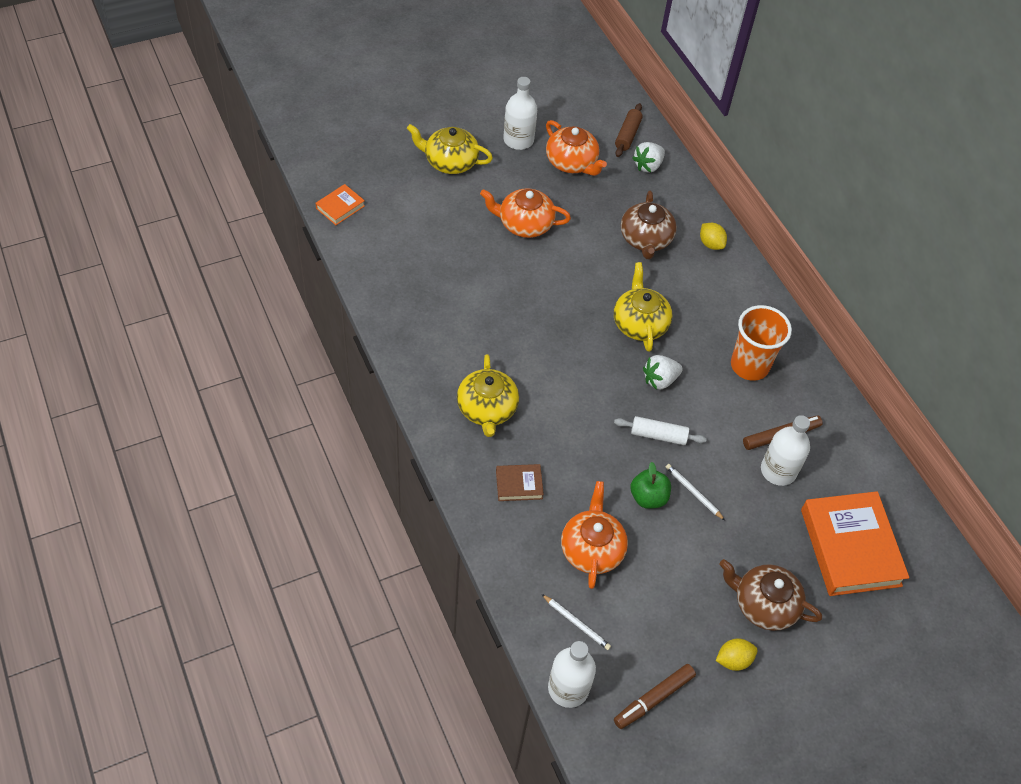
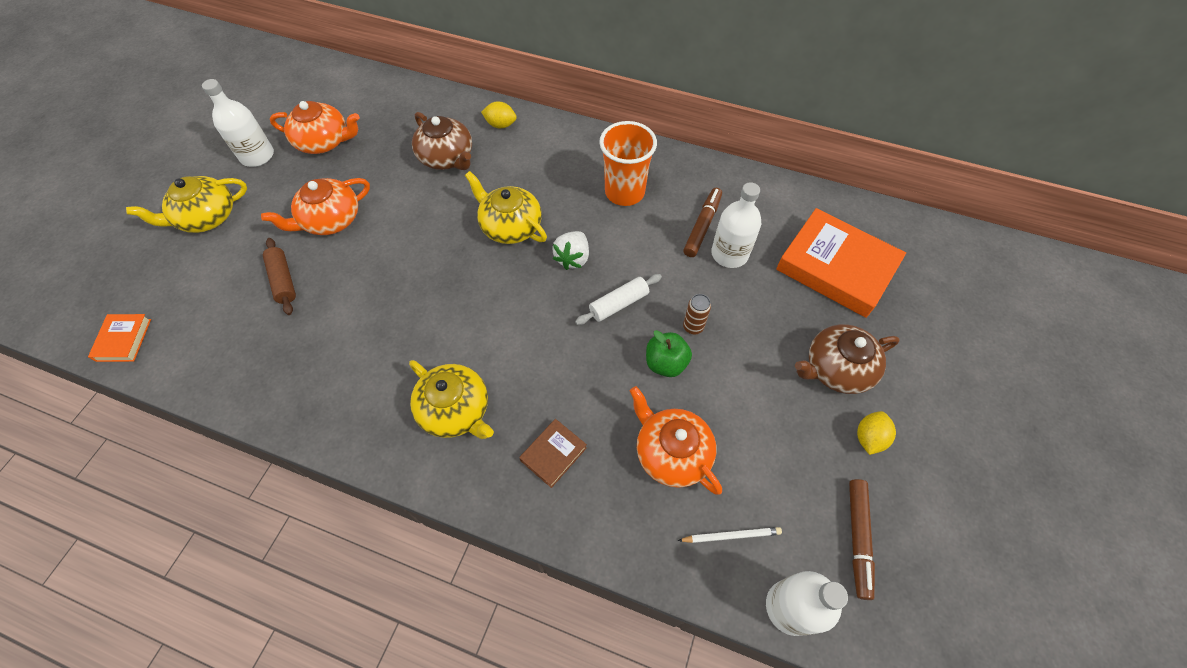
camera: 40 degrees left, 5 degrees up
brown rolling pin [615,103,643,157] -> brown rolling pin moved to [263,238,296,315]
white strawberry [632,142,665,173] -> none
white pencil [666,464,725,520] -> brown can [683,294,711,334]

